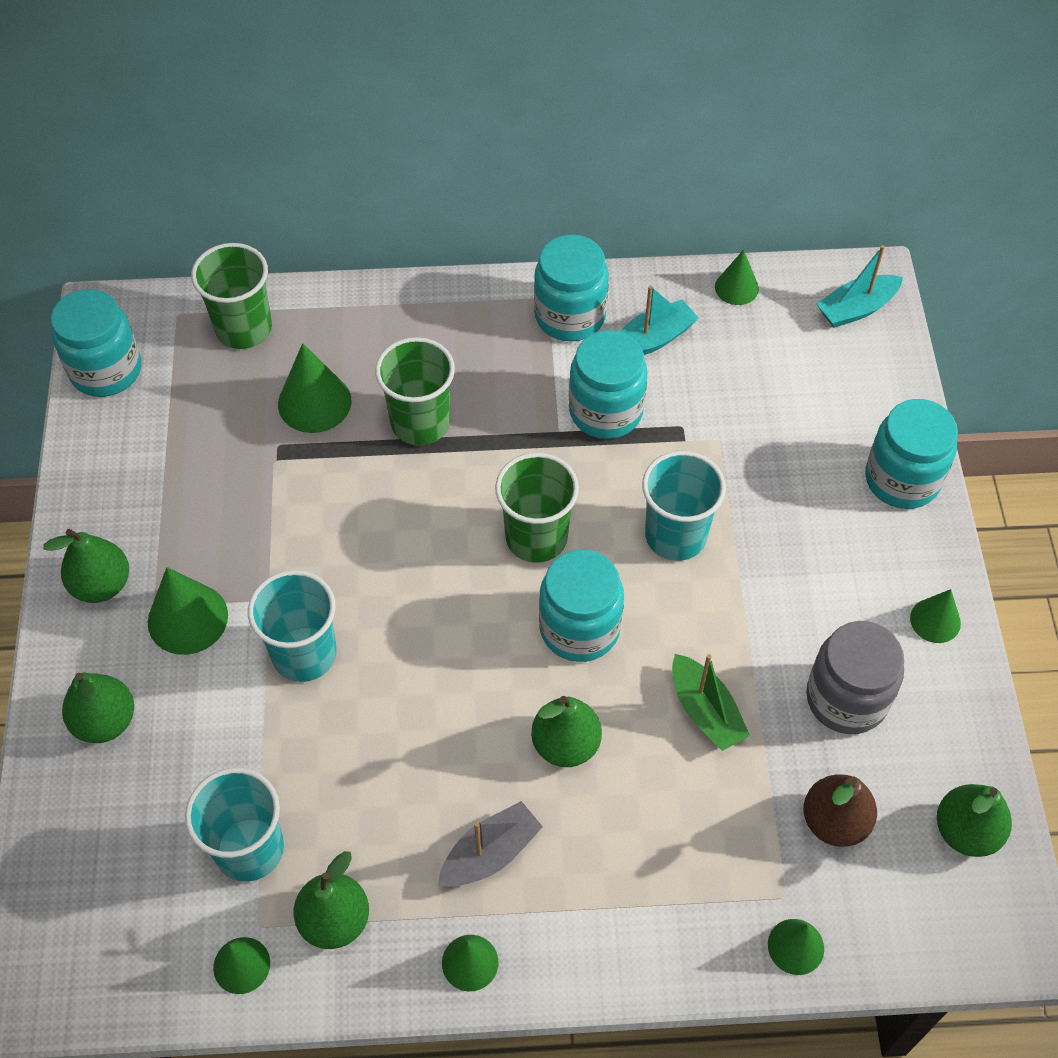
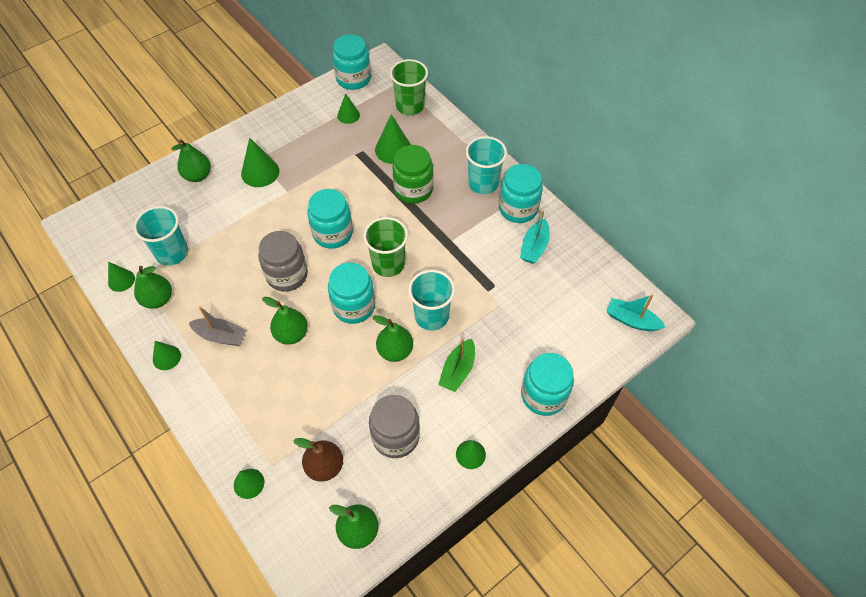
camera: 55 degrees right, 0 degrees up
green pear [43,529,129,603] -> green pear moved to [373,315,413,362]
turquoise cup [248,570,337,682] -> turquoise cup moved to [466,136,507,194]
green cup [375,337,455,445] -> green jar [393,145,433,204]
turquoise jar [569,330,648,439] -> turquoise jar moved to [307,189,353,249]
turquoise boat [620,285,699,355] -> turquoise boat turned 90 degrees clockwise [520,211,550,264]
green boat [672,654,750,751] -> green boat moved to [438,338,475,392]
green cone [715,250,759,305] -> green cone moved to [337,93,360,124]
none -> grey jar [258,231,308,292]

